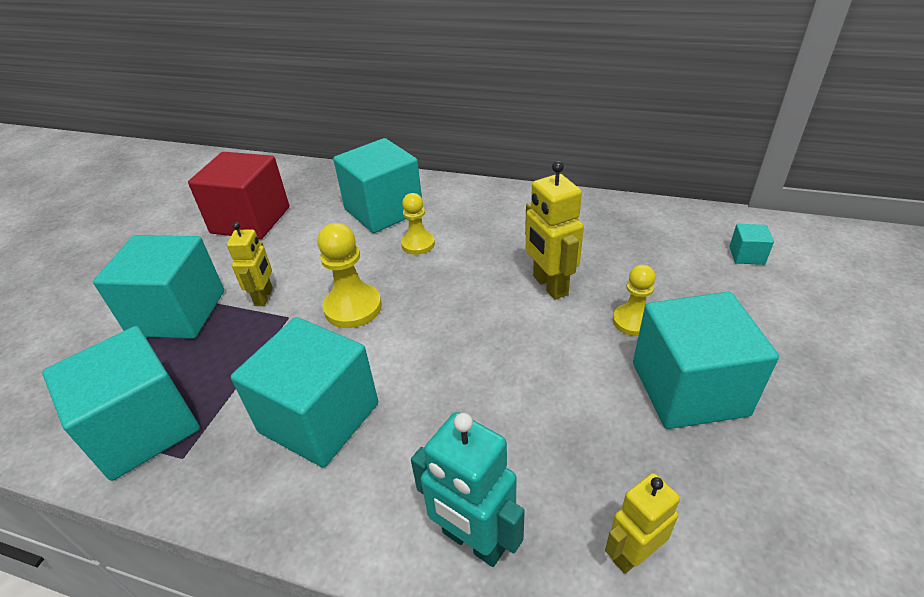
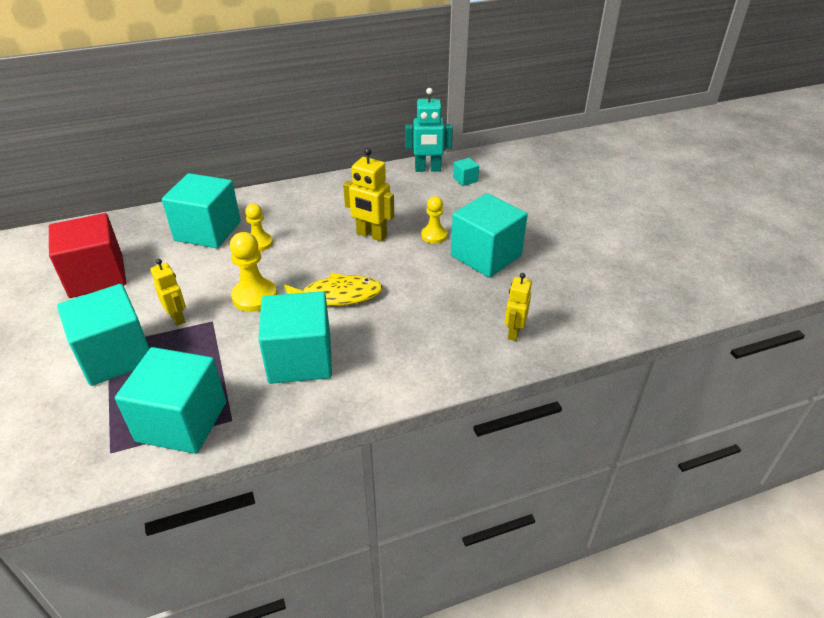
camera: 40 degrees left, 0 degrees up
turquoise robot [411,412,525,567] -> turquoise robot moved to [405,88,453,172]
none -> yellow fish [283,273,383,306]

